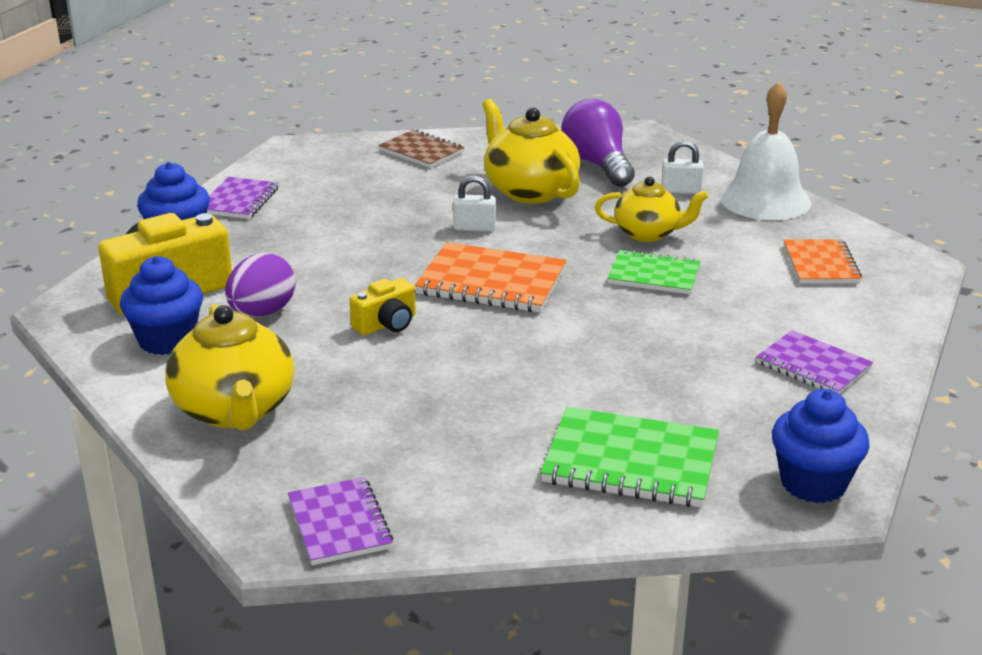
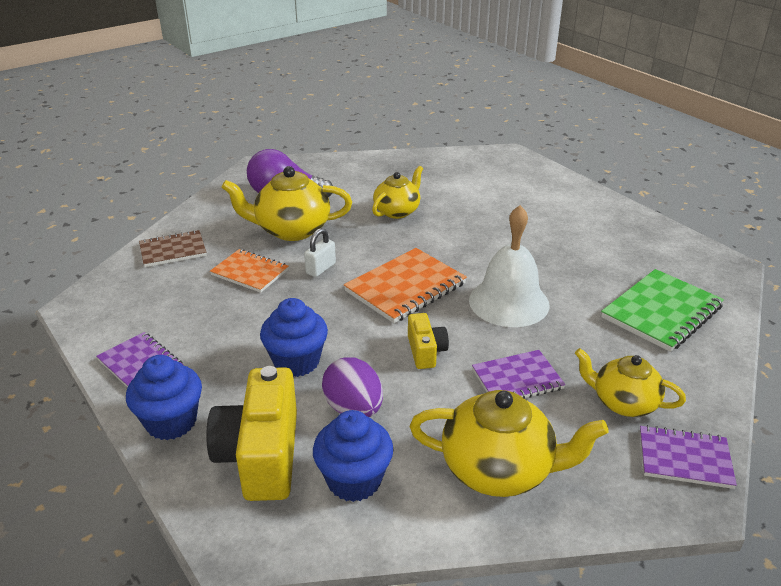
camera: 60 degrees left, 5 degrees up
green notebook [607,249,701,294] -> none
white padlock [661,140,703,194] -> none
white bell [720,81,811,220] -> white bell moved to [469,205,549,327]
purple notebook [756,330,873,394] -> purple notebook moved to [472,350,565,398]
blue cupcake [772,389,870,503] -> blue cupcake moved to [260,298,328,377]
orange notebook [784,239,862,284] -> orange notebook moved to [210,249,289,293]
none -> yellow teapot [575,348,686,417]

